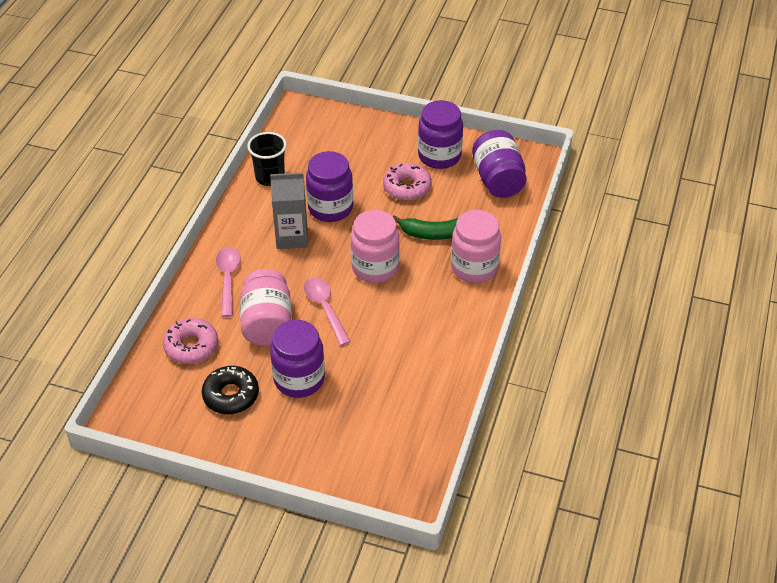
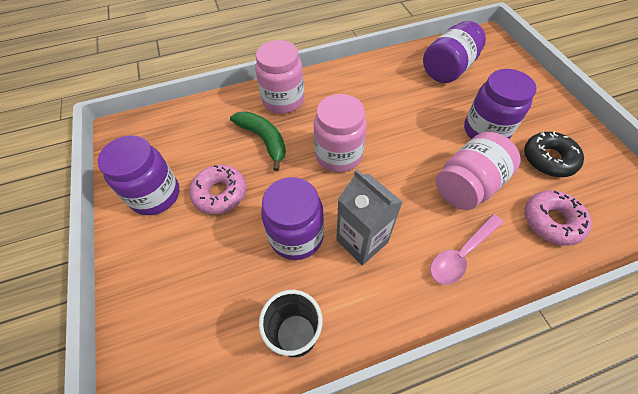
camera: 125 degrees left, 10 degrees up
pink spoon [304,277,351,346] -> none
purple jar [472,130,526,198] -> purple jar moved to [423,21,486,83]

